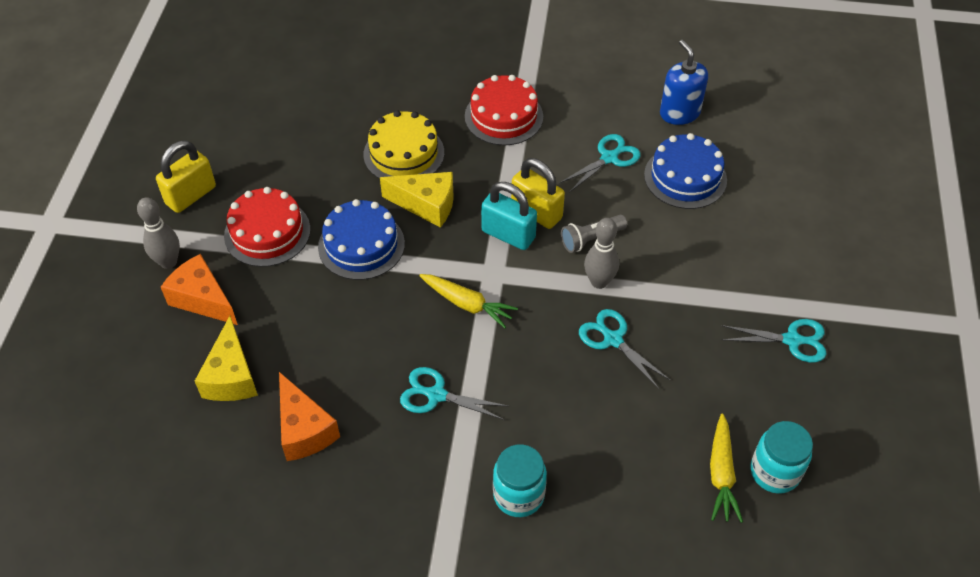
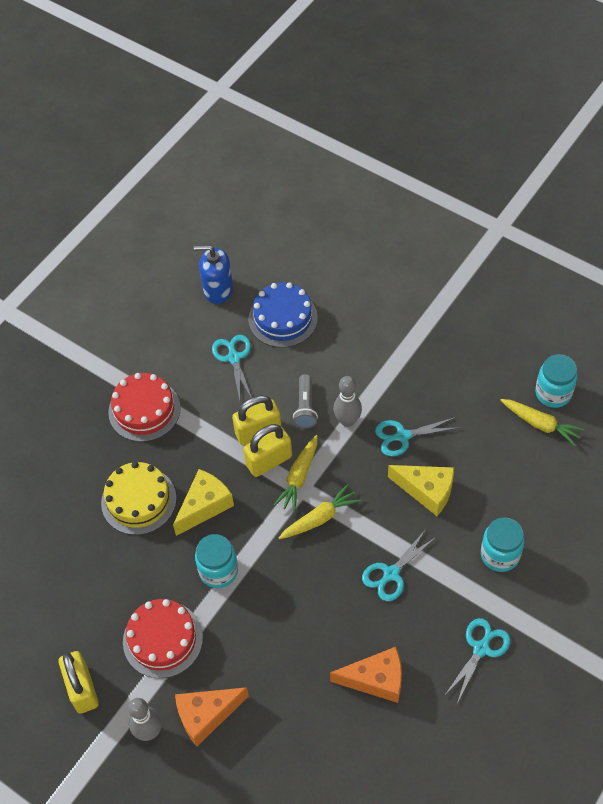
camera: 60 degrees left, 5 degrees up
yellow cheese [195,316,258,401] -> yellow cheese moved to [388,465,454,516]
blue cake [318,199,405,280] -> turquoise jar [195,534,238,588]
turquoise padlock [481,182,537,250] -> yellow padlock [243,424,292,477]
turquoise scissors [721,319,827,363] -> turquoise scissors moved to [444,618,510,701]
none -> yellow carrot [274,435,318,513]

